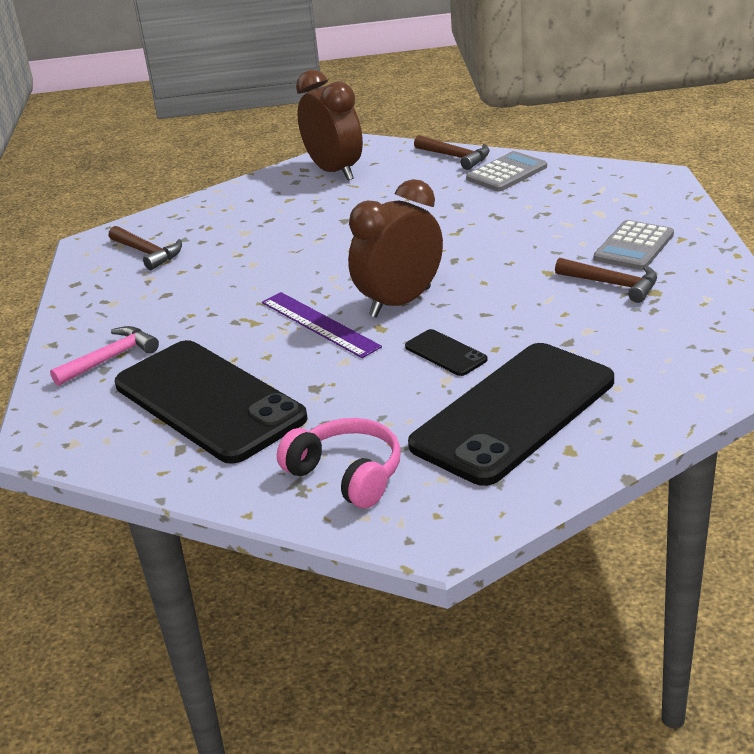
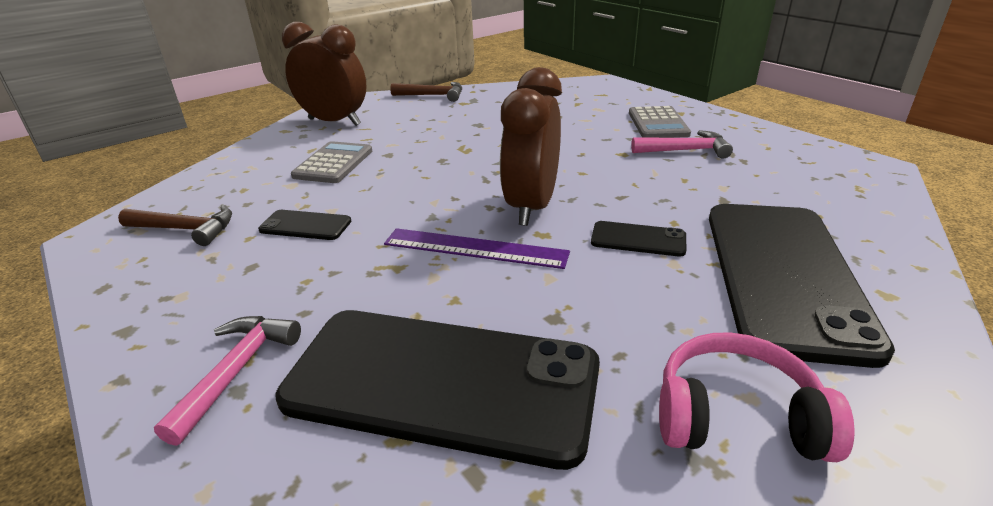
camera: 35 degrees left, 0 degrees up
grey calculator [466,151,547,191] -> grey calculator moved to [291,141,372,183]
brown hammer [555,258,657,303] -> pink hammer [631,130,733,159]
none -> black phone [258,210,351,240]

